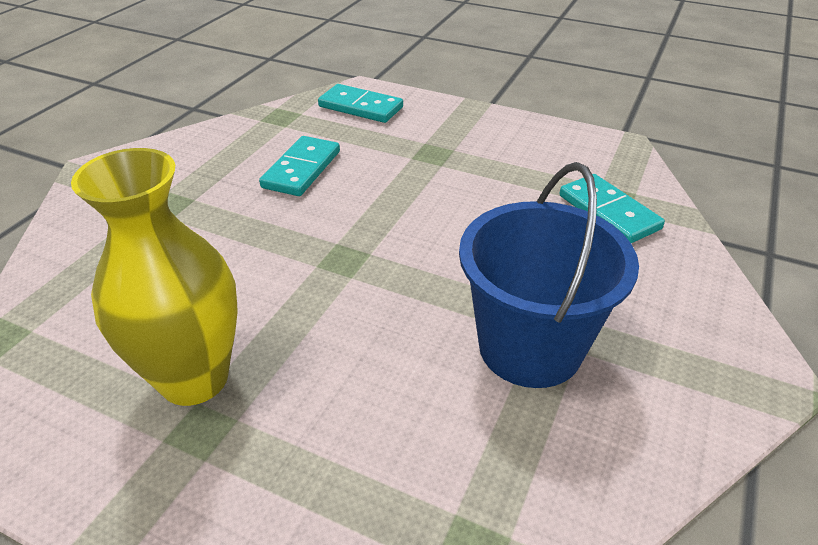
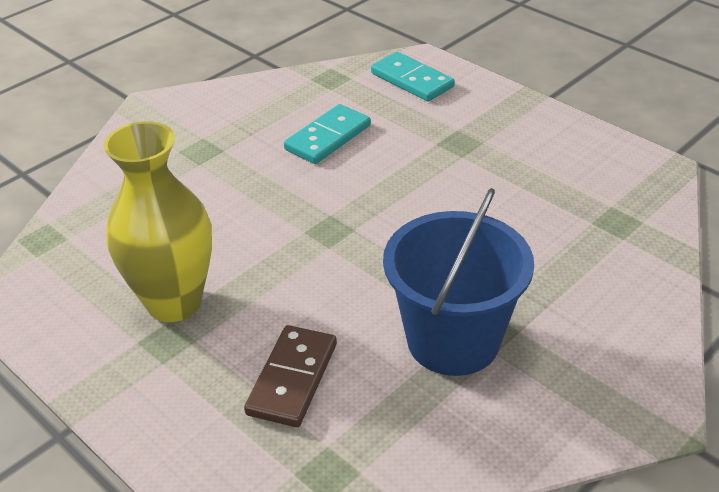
camera: 20 degrees right, 0 degrees up
turquoise domino [560,174,665,243] -> none
none -> brown domino [244,325,337,427]

